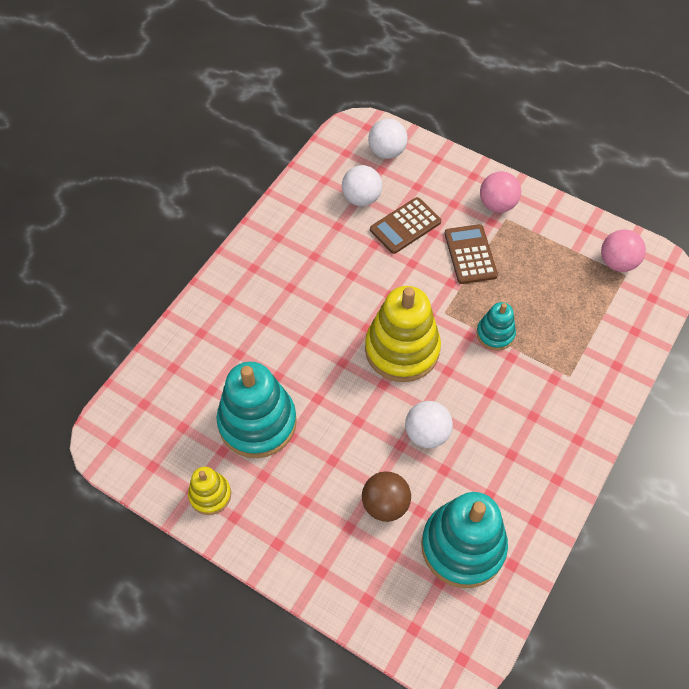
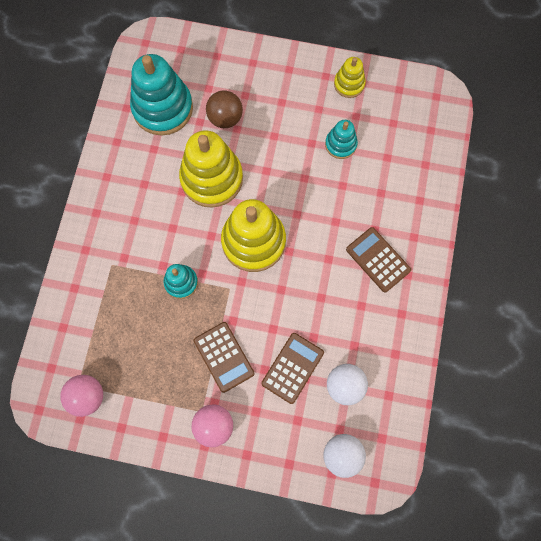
camera: 160 degrees right, 15 degrees up
turquoise stacking toy [216,362,297,458] -> turquoise stacking toy [325,120,358,159], size x0.52
white ball [405,401,453,448] -> yellow stacking toy [179,130,243,208]
none -> brown calculator [346,227,411,293]

